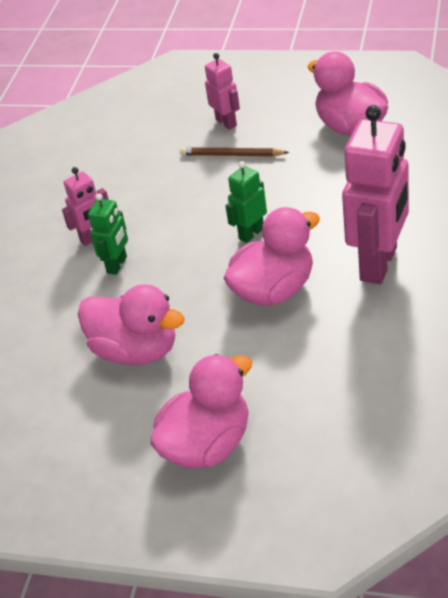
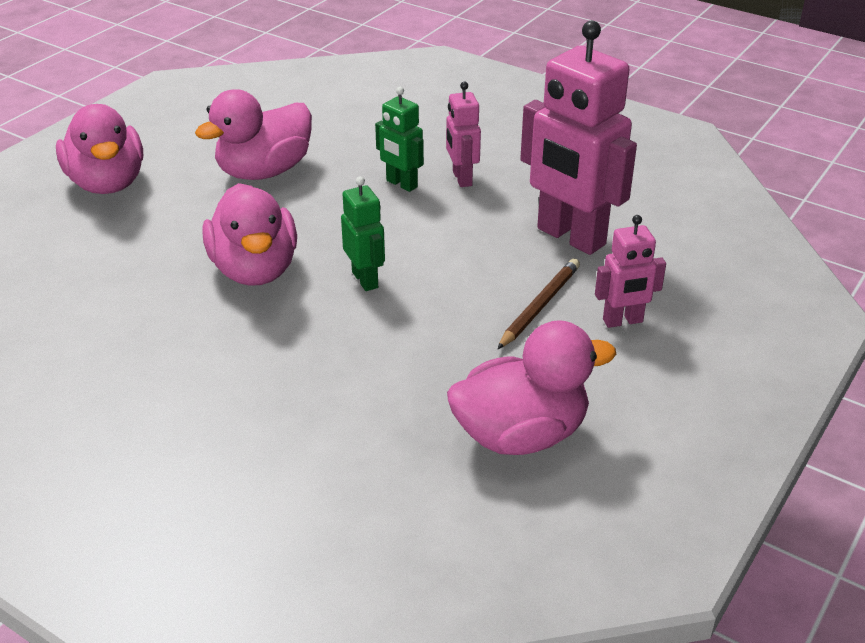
camera: 105 degrees right, 5 degrees down
pink robot [342,105,409,284] -> pink robot moved to [520,21,637,255]

